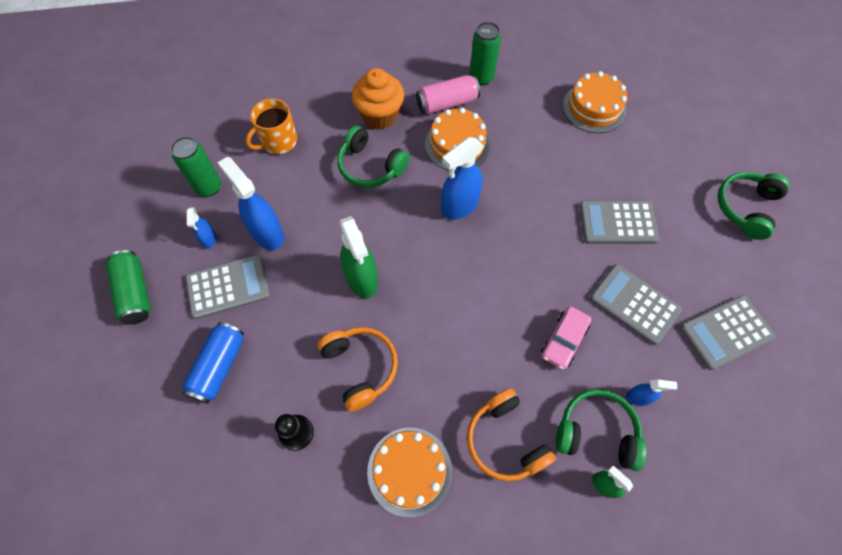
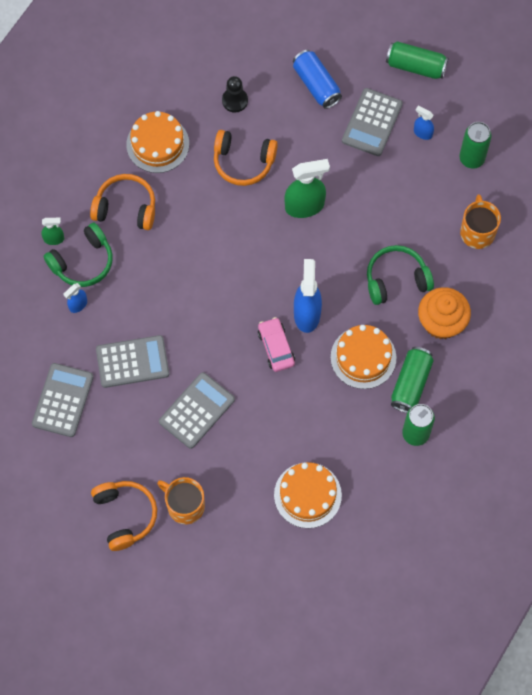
camera: 130 degrees right, 5 degrees up
blue spray bottle [217,157,284,250] -> none
green spray bottle [339,216,378,298] -> green spray bottle turned 150 degrees clockwise [284,159,330,218]
pink can [416,75,480,114] -> green can [391,347,434,413]
pink car [541,306,591,370] -> pink car moved to [258,317,295,372]
green headphones [718,172,790,240] -> orange headphones [91,481,157,551]
none -> orange mug [157,477,205,524]

